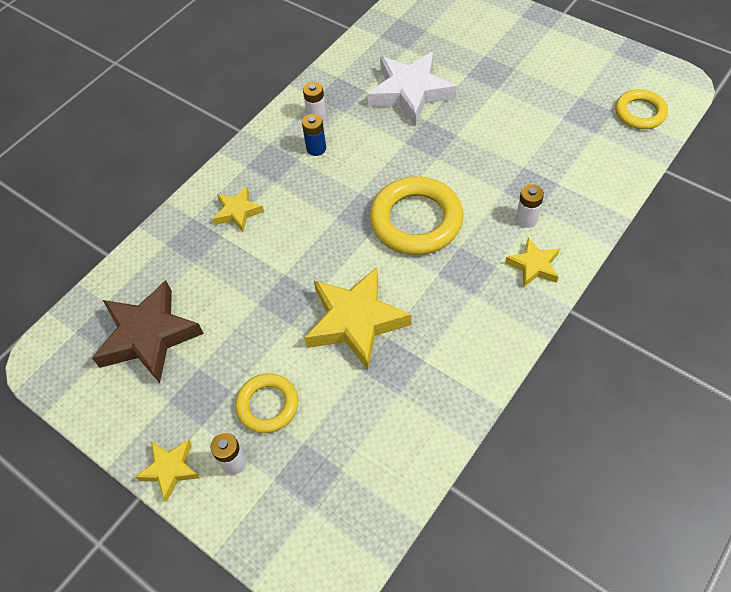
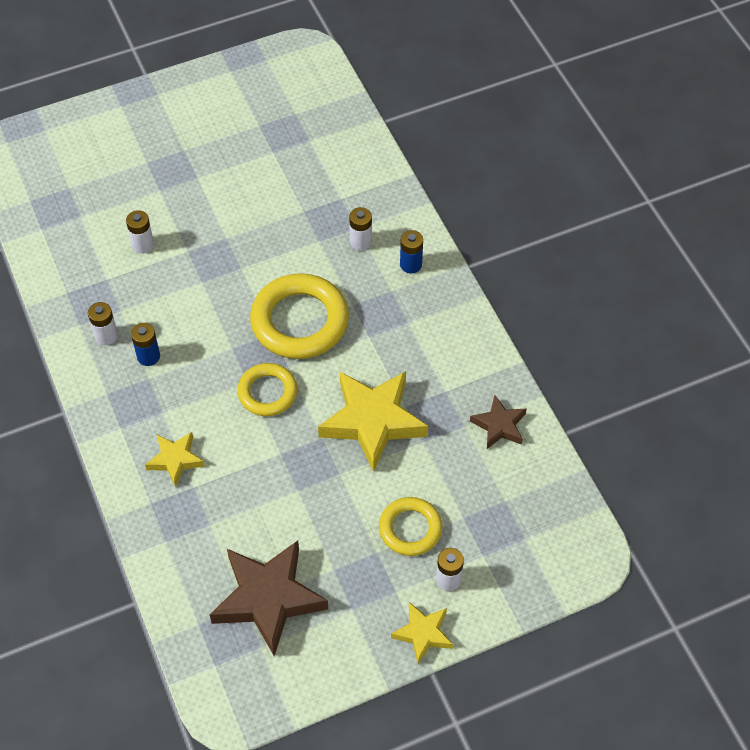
camera: 65 degrees left, 0 degrees up
white star [367,52,456,126] -> white battery [126,210,154,254]
yellow star [505,238,560,288] -> blue battery [400,230,423,273]
yellow ring [615,89,668,129] -> yellow ring moved to [237,363,297,416]
none -> brown star [470,395,527,449]

